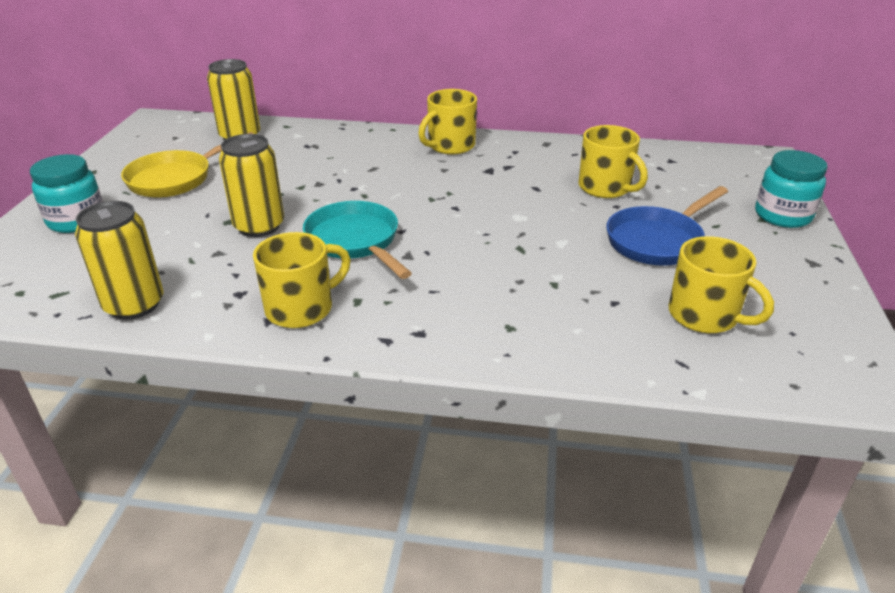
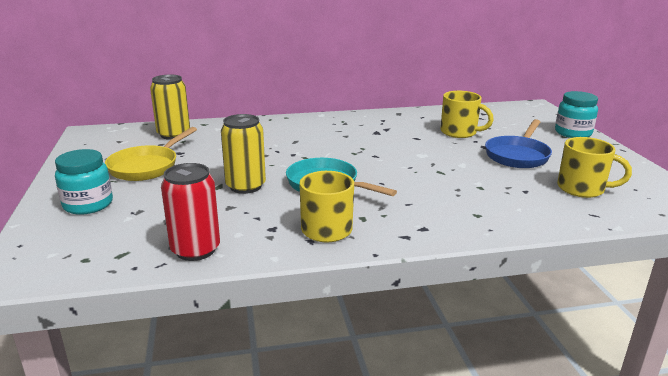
camera: 20 degrees left, 10 degrees down
yellow can [75,201,163,320] -> red can [161,163,220,261]
yellow mug [418,89,477,155] -> none

